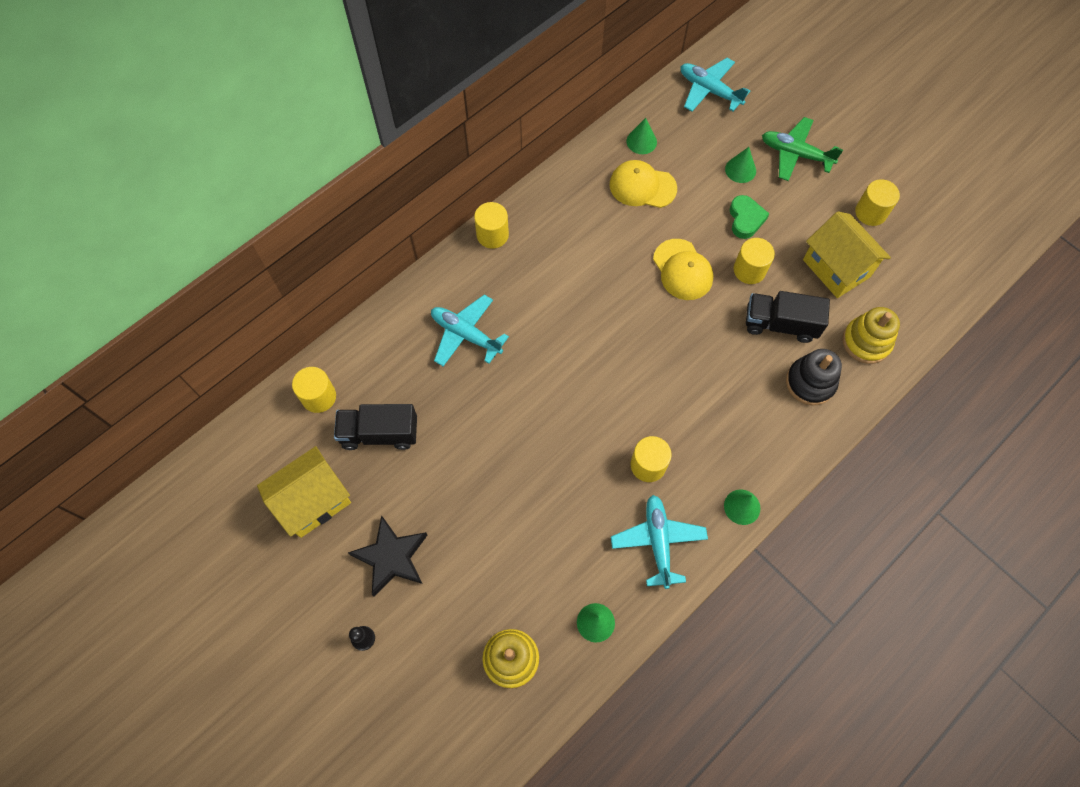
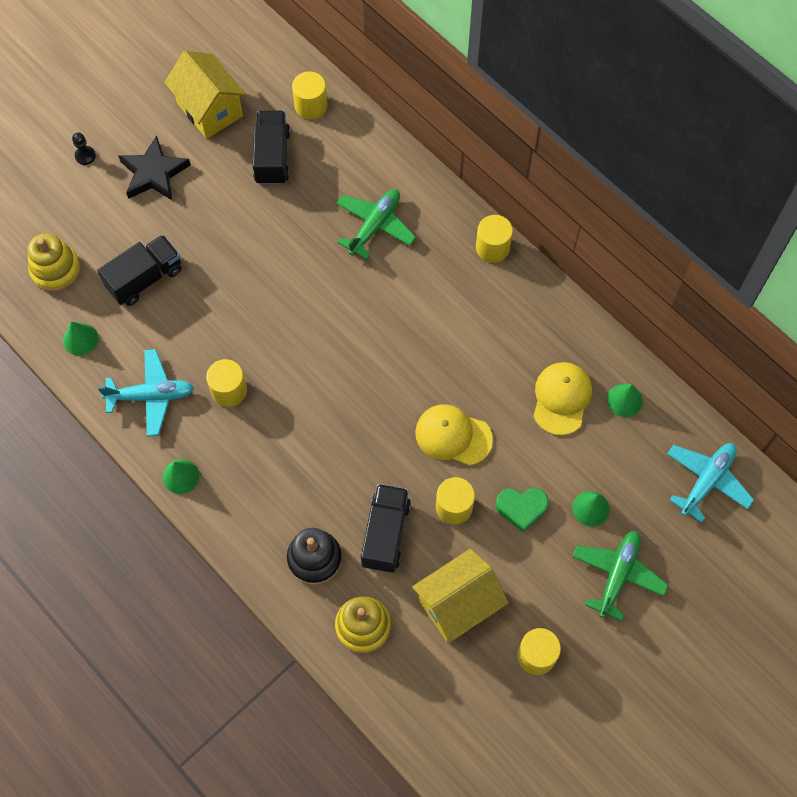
camera: 90 degrees right, 0 degrees up
turquoise plane [431,295,509,366] -> green plane [336,189,416,260]
yellow cap [653,239,713,300] -> yellow cap turned 45 degrees clockwise [415,404,493,466]
none -> black truck [97,235,181,306]

